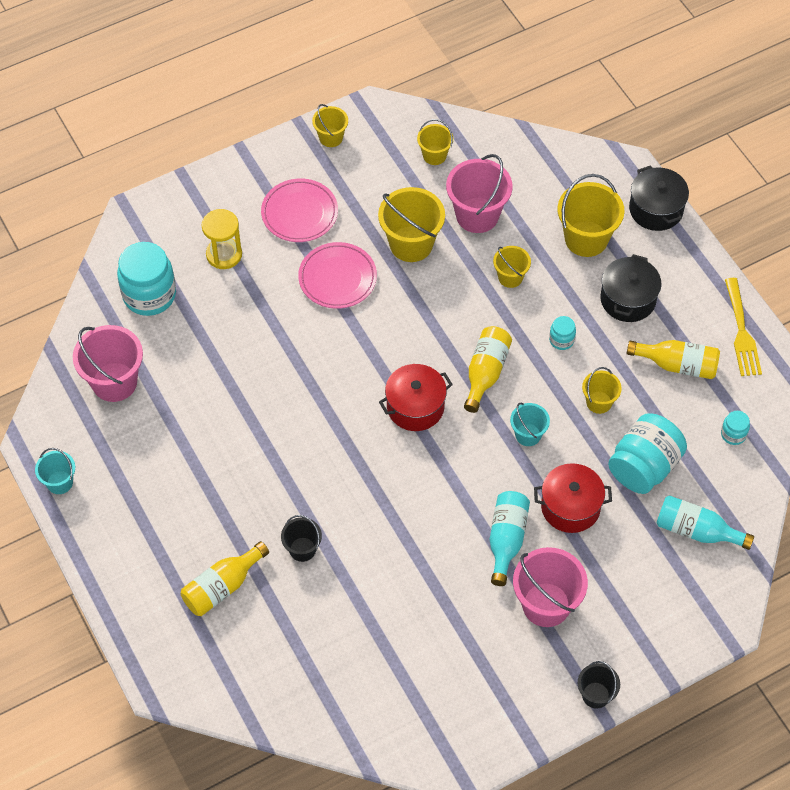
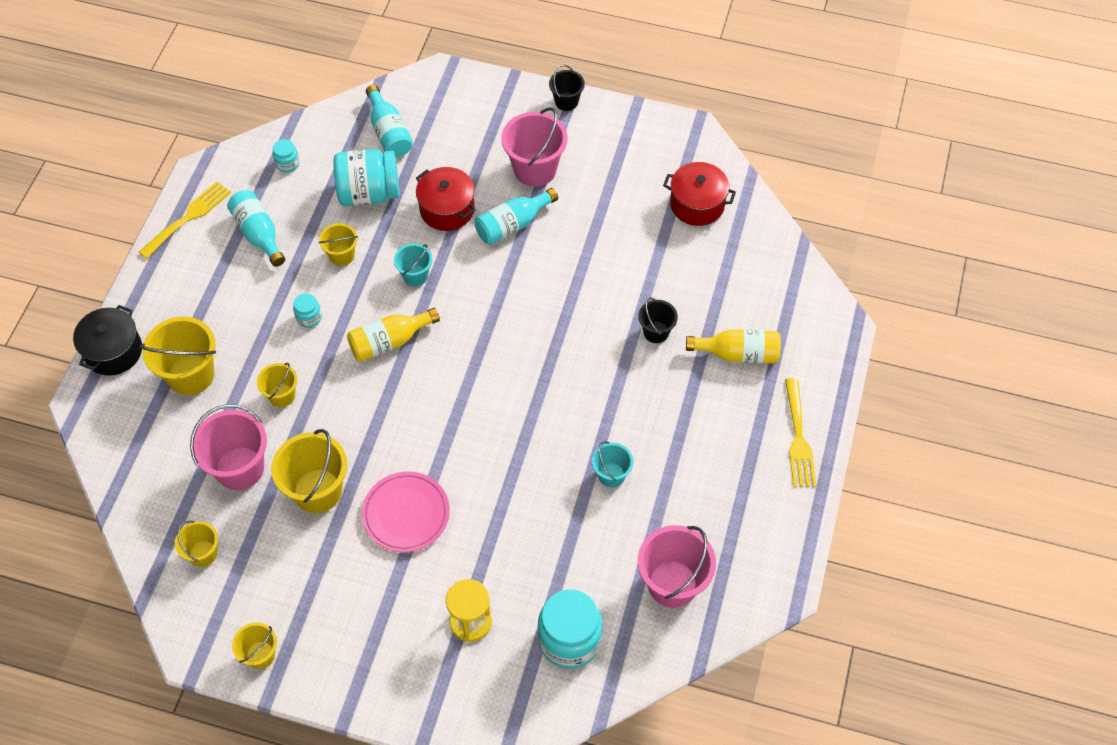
camera: 135 degrees left, 0 degrees up
turquoise bucket [35,448,75,494] -> turquoise bucket moved to [592,441,633,487]
pink plate [261,178,338,242] -> none
red pot [379,364,453,431] -> red pot moved to [663,162,736,226]
black pot [600,254,661,322] -> none
yellow bottle [627,340,720,379] -> turquoise bottle [227,190,285,267]
none -> yellow fork [785,378,816,487]

